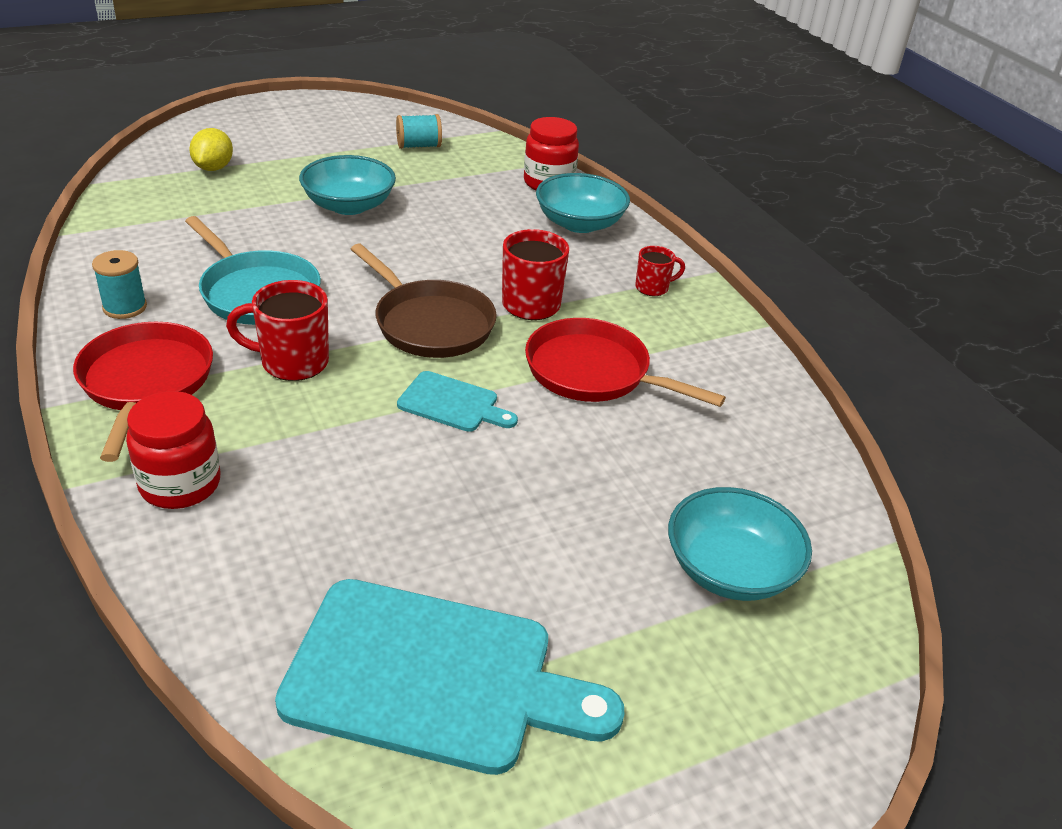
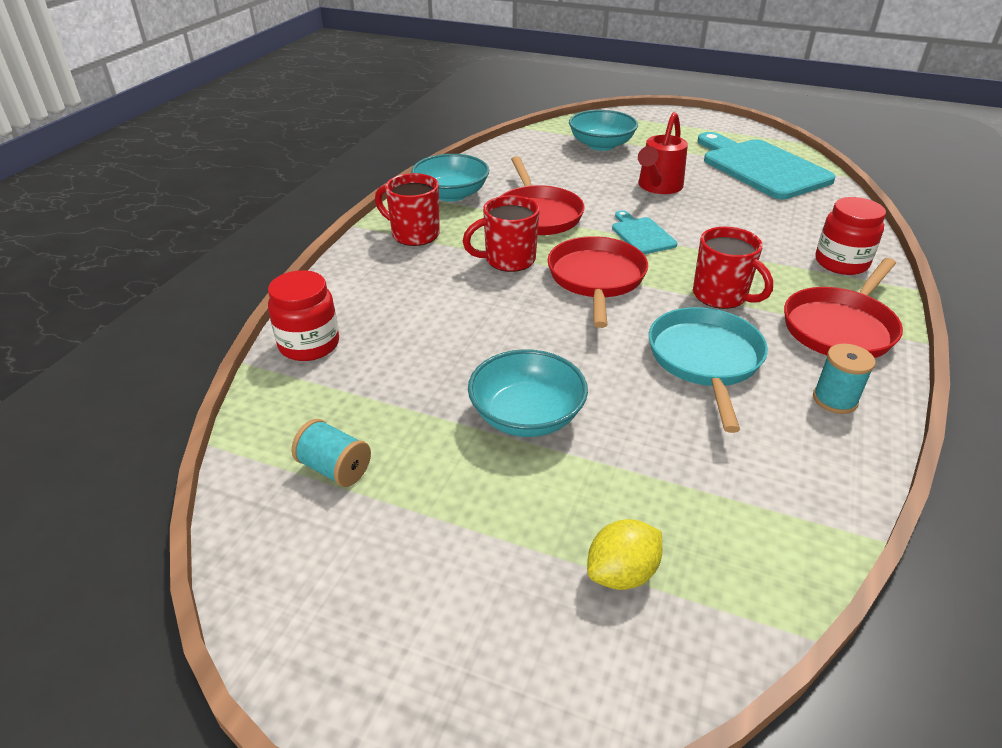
camera: 130 degrees left, 0 degrees up
brown pan [351,243,497,358] -> red pan [548,236,648,328]
turquoise bowl [536,173,630,233] -> turquoise bowl moved to [411,154,489,202]
red mug [635,246,685,296] -> red mug [375,173,440,246], size x1.71
none -> red watering can [638,112,688,194]

